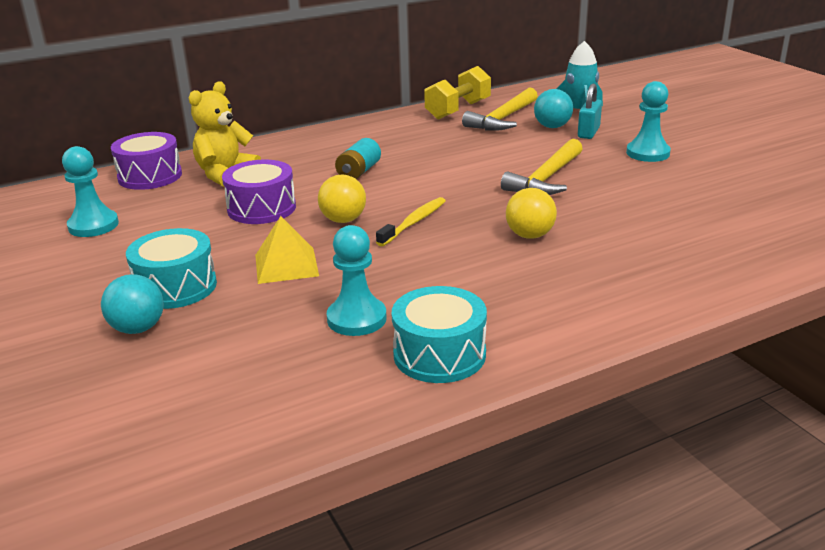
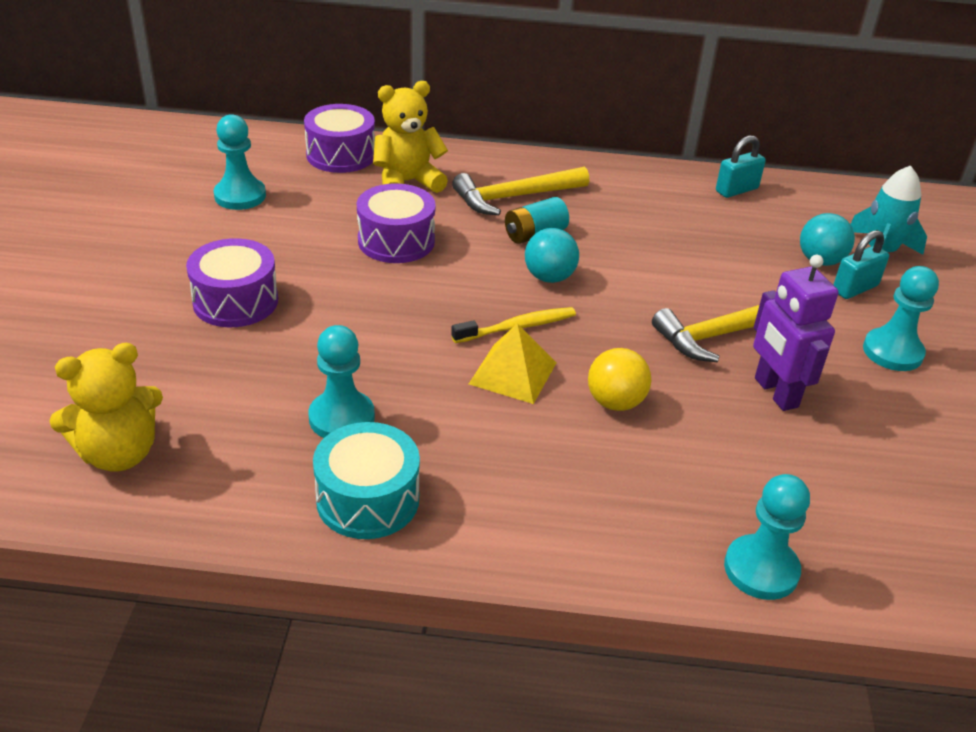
camera: 30 degrees right, 10 degrees up
turquoise ball [101,274,164,334] -> turquoise ball moved to [525,228,579,283]
turquoise drum [126,228,217,309] -> purple drum [186,238,278,327]
yellow pyramid [255,216,319,284] -> yellow pyramid moved to [469,323,556,404]
yellow ball [318,175,366,223] -> none
yellow dumbbell [424,66,491,120] -> turquoise padlock [716,135,766,198]
yellow hammer [462,88,538,131] -> yellow hammer moved to [452,167,589,215]
none -> yellow teddy bear [49,343,163,472]
none -> turquoise pawn [724,474,810,600]
none -> purple robot [753,255,838,411]

